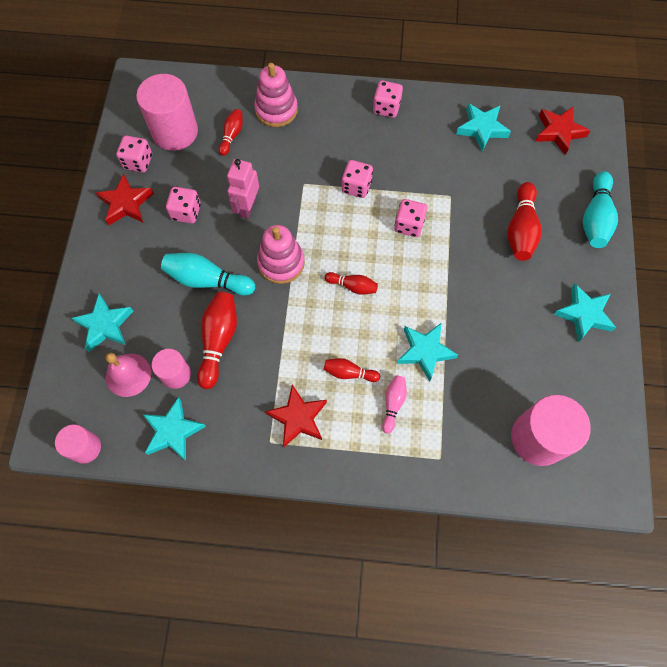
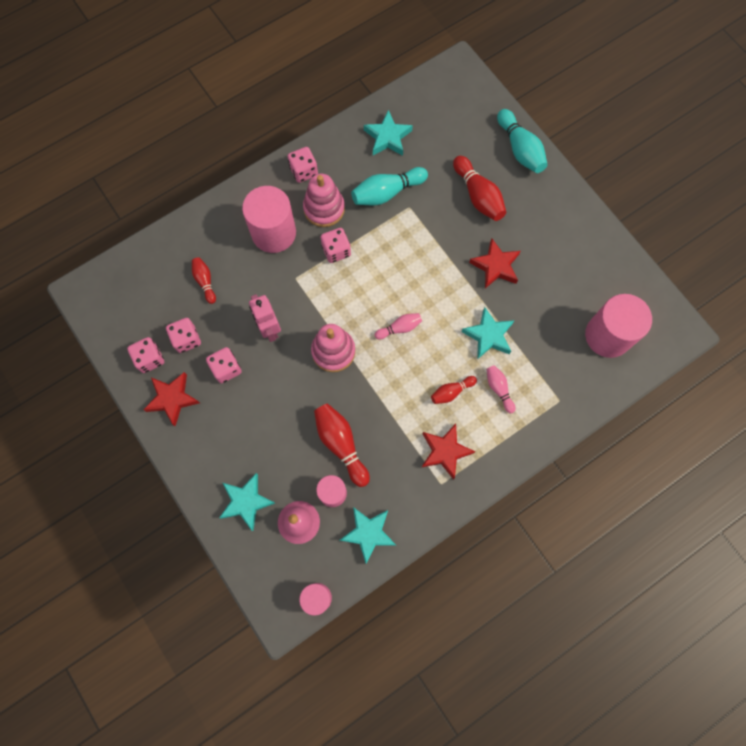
camera: 40 degrees left, 5 degrees up
pink cylinder [136,74,198,151] -> pink cylinder moved to [242,186,296,253]
turquoise bowling pin [161,253,255,295] -> turquoise bowling pin moved to [351,167,428,205]
pink stacking toy [254,63,298,127] -> pink stacking toy moved to [303,174,345,227]
red bowling pin [325,272,378,295] -> pink bowling pin [375,313,422,340]
pink dice [395,199,427,237] -> pink dice moved to [166,318,201,353]
red star [535,107,590,155] -> red star moved to [469,239,521,288]
turquoise star [553,284,616,342] -> none

